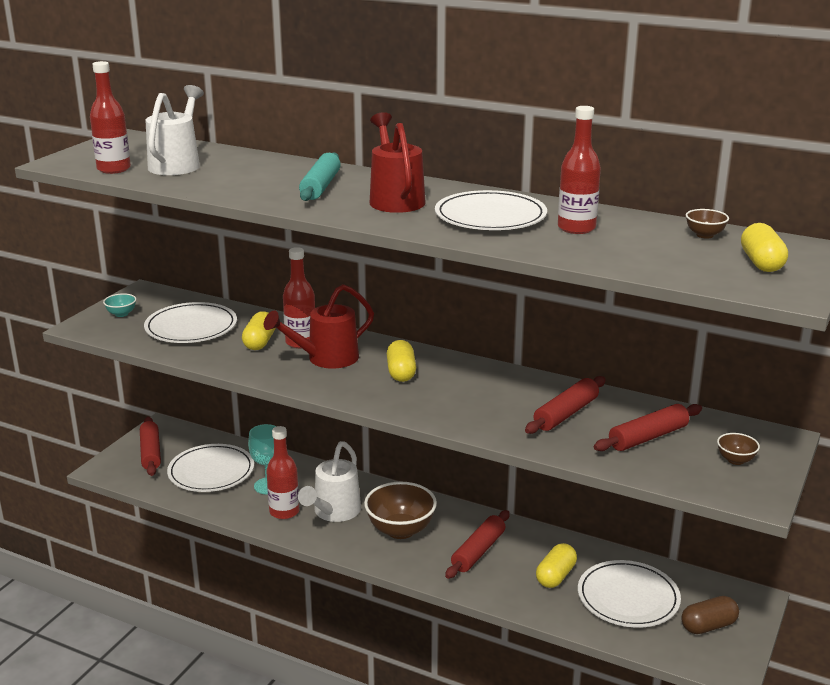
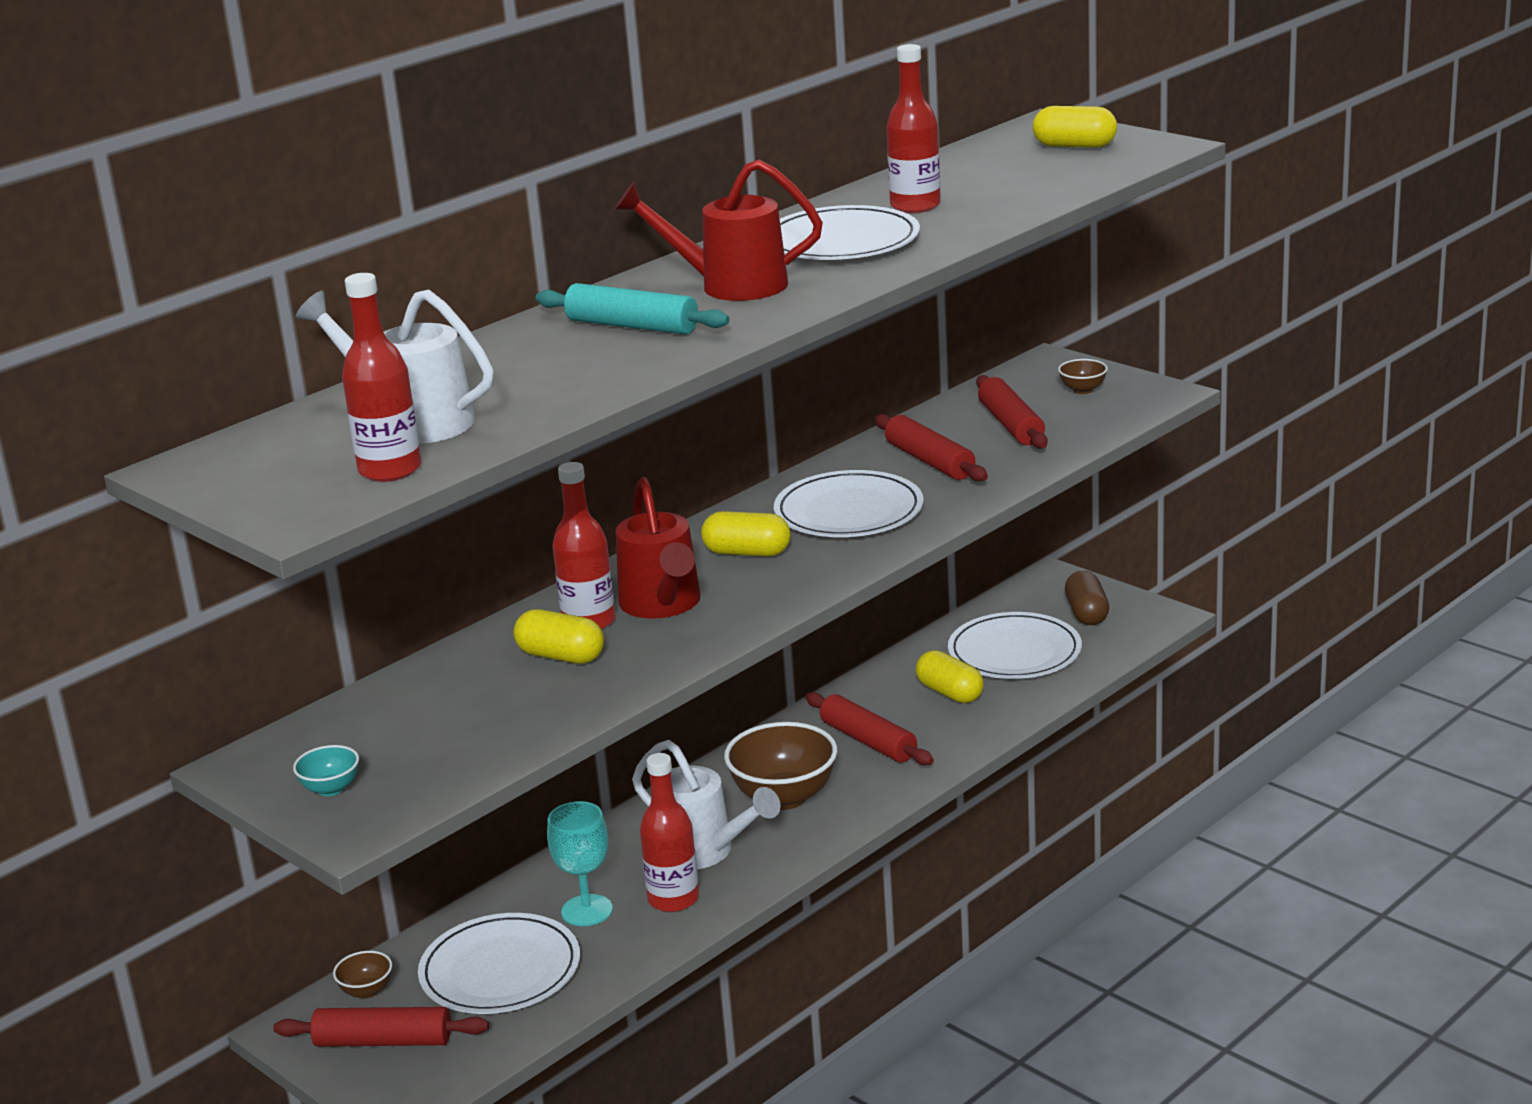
camera: 70 degrees left, 0 degrees up
white plate [144,302,237,343] -> white plate moved to [774,470,924,537]
brown bowl [686,209,729,239] -> brown bowl moved to [333,951,392,999]

